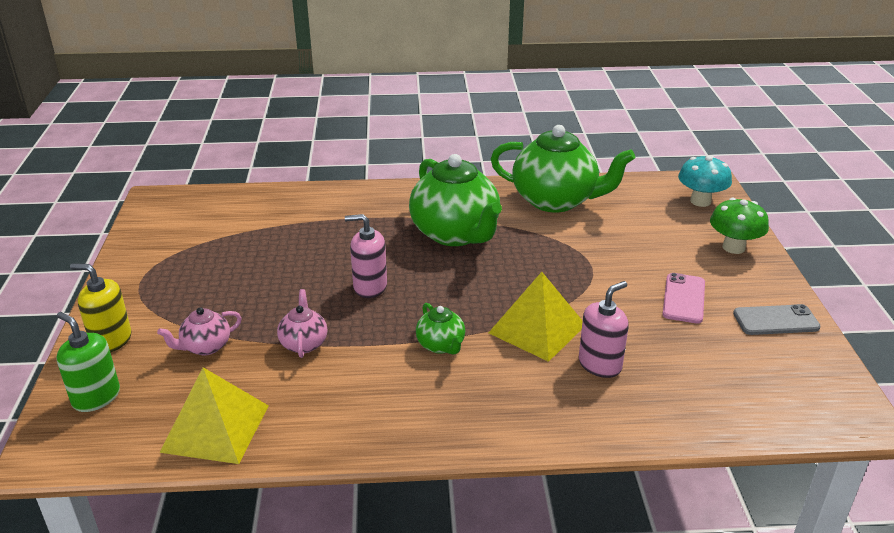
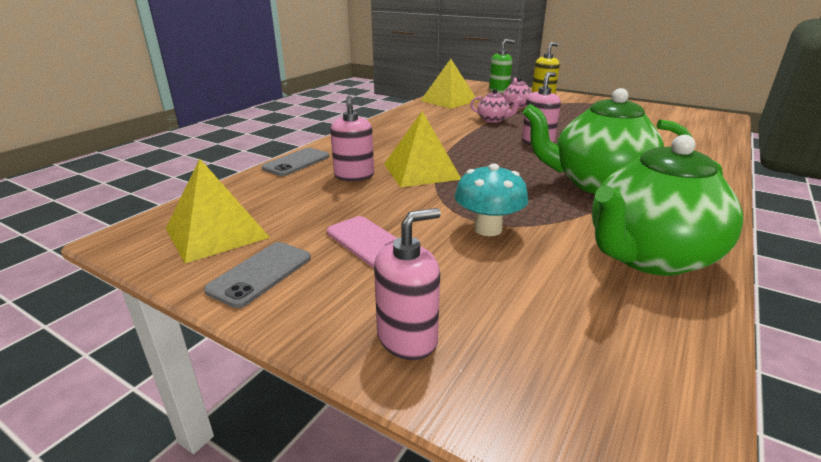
camera: 125 degrees right, 5 degrees down
green teapot [416,303,465,355] -> none
turquoise mushroom [678,155,732,207] -> turquoise mushroom moved to [455,164,528,236]
green mushroom [710,198,769,254] -> pink soap dispenser [374,208,441,360]
none -> yellow pyramid [166,159,270,263]
none -> grey phone [262,148,329,176]

